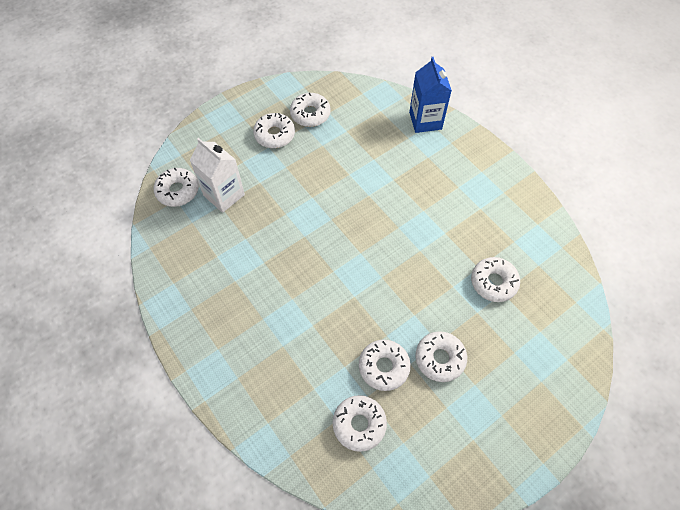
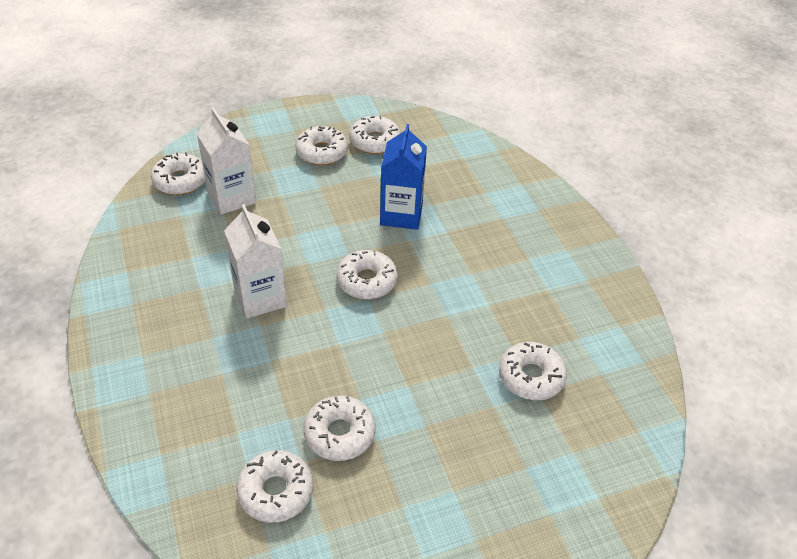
camera: 15 degrees right, 15 degrees down
blue carton [409,57,452,133] -> blue carton moved to [380,124,427,230]
white donut [415,331,467,382] -> white donut moved to [336,250,398,299]
none -> white carton [224,204,287,319]

